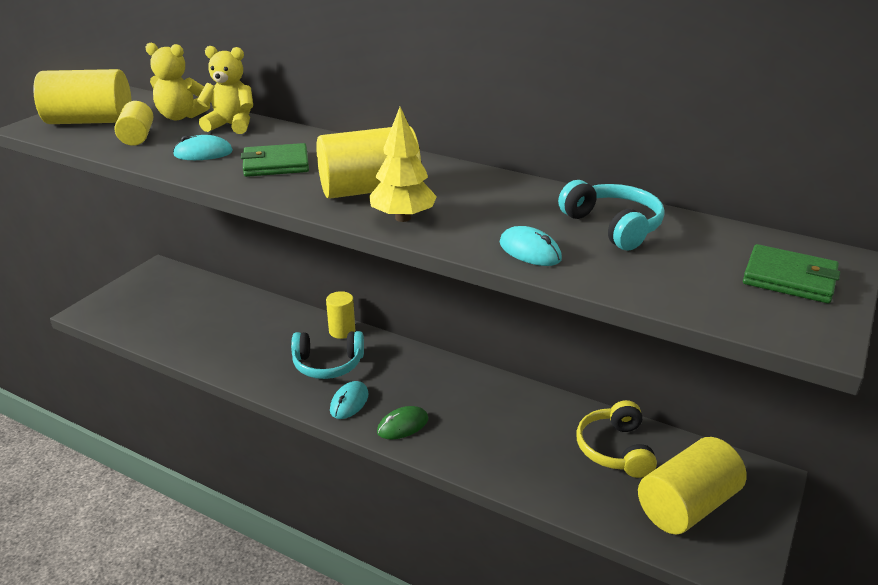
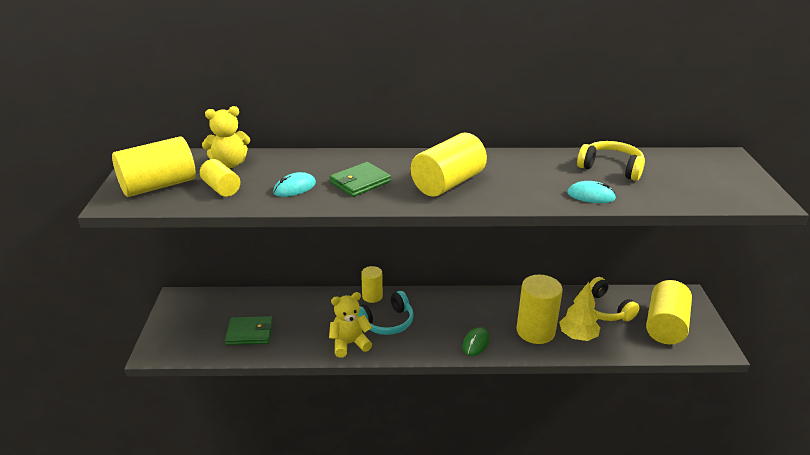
camera: 30 degrees left, 0 degrees up
yellow teddy bear [197,46,253,134] -> yellow teddy bear moved to [329,292,372,358]
turquoise mouse [330,381,369,419] -> none
yellow tree [369,107,437,222] -> yellow tree moved to [559,282,600,341]
turquoise headphones [558,180,664,251] -> yellow headphones [577,141,645,181]
green wallet [743,244,840,303] -> green wallet moved to [225,316,273,345]
none -> yellow cylinder [517,275,563,344]

